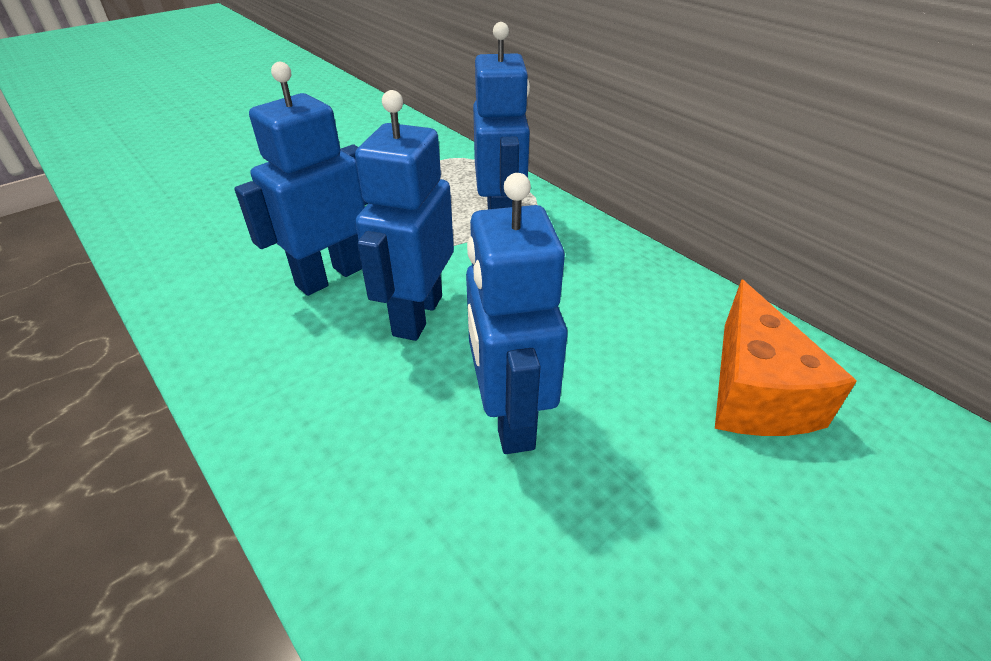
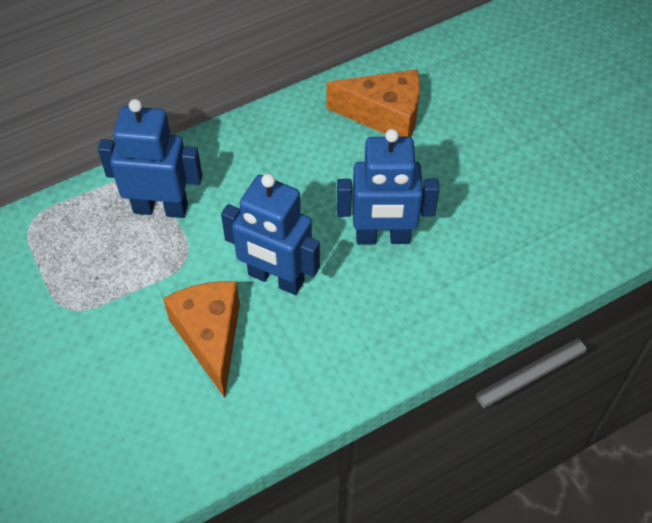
camera: 80 degrees left, 15 degrees up
blue robot [234,62,368,296] -> orange cheese [163,281,240,398]

